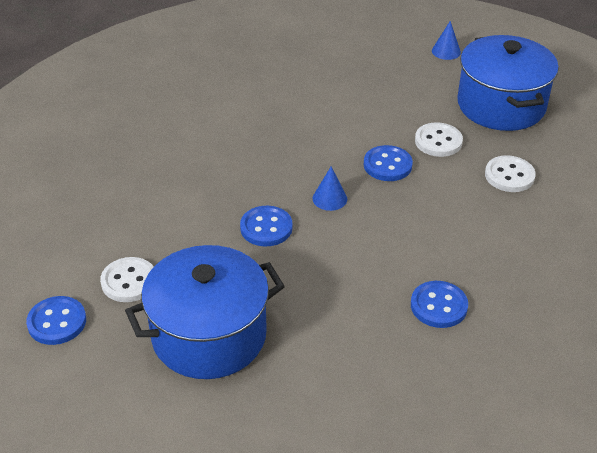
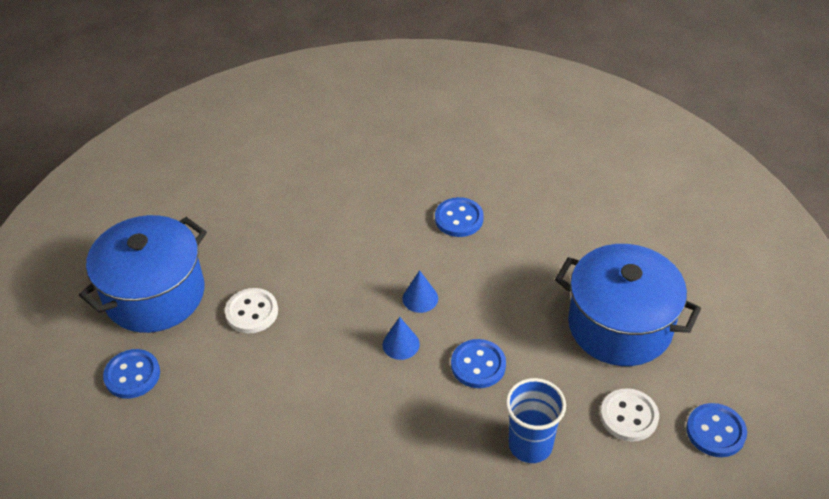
camera: 125 degrees left, 5 degrees up
blue button [364,145,413,181] -> blue button moved to [103,349,160,399]
blue cone [432,21,461,60] -> blue cone moved to [403,270,438,313]
white button [485,155,536,192] -> none
none -> blue cup [505,378,566,463]

